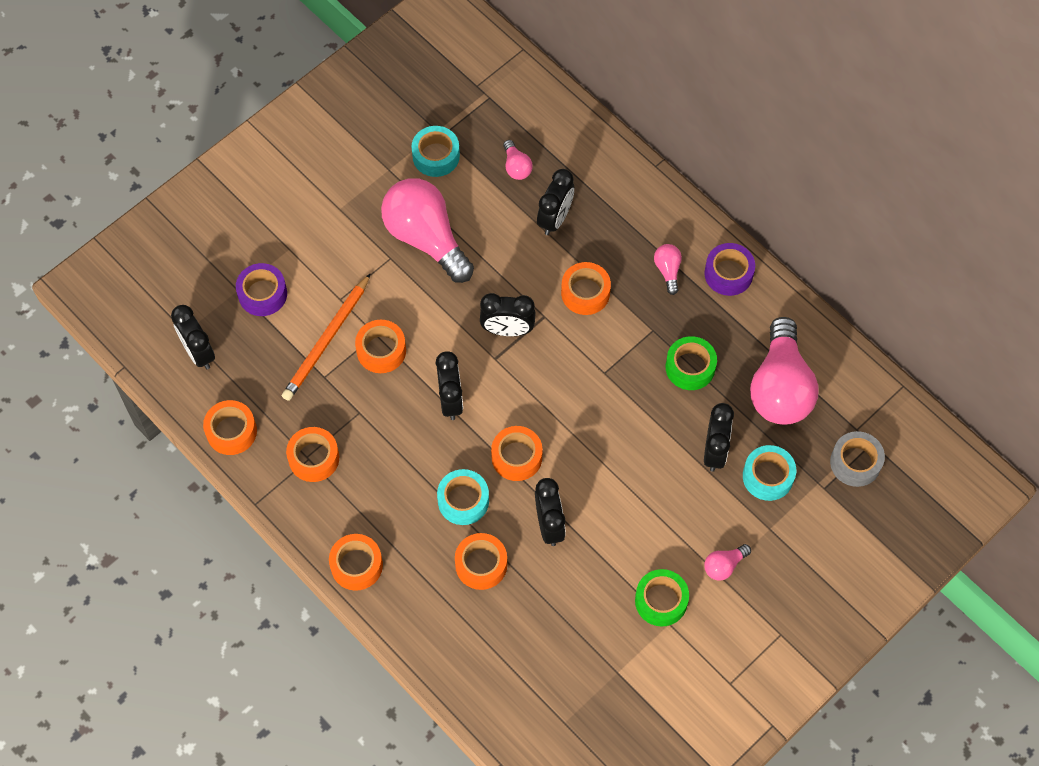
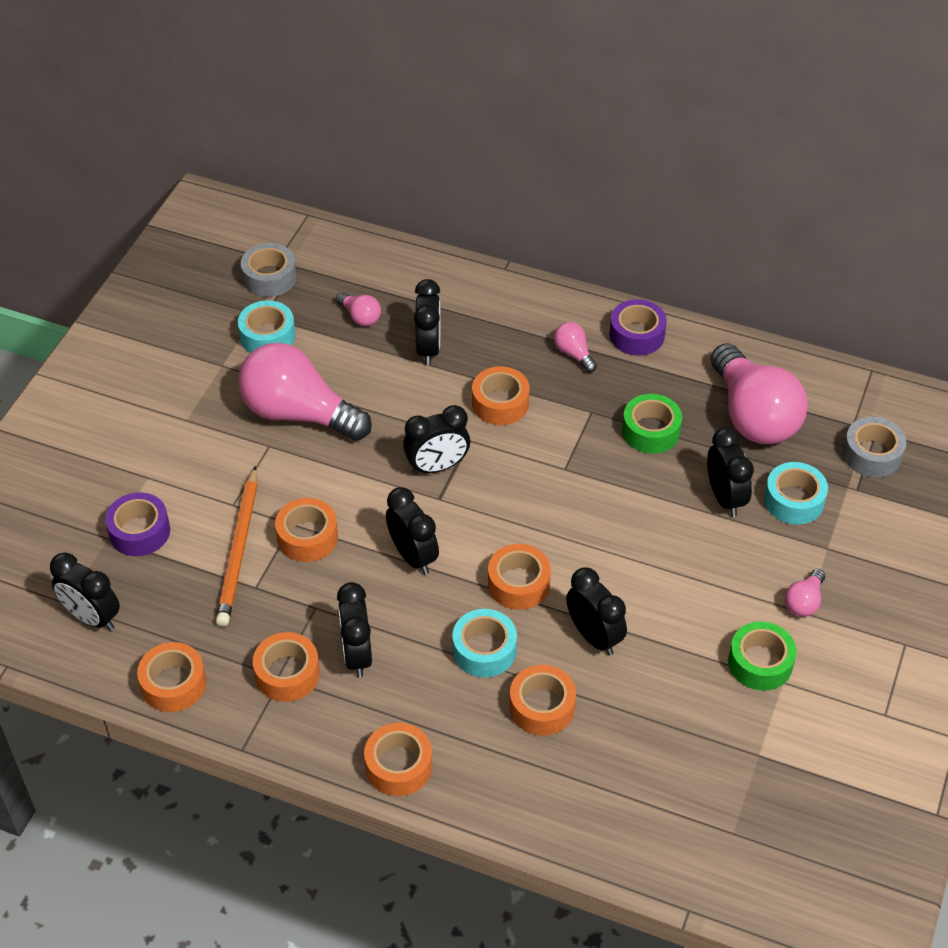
camera: 25 degrees left, 15 degrees down
none -> grey tape [241,243,297,297]
none -> black clock [337,582,372,677]

